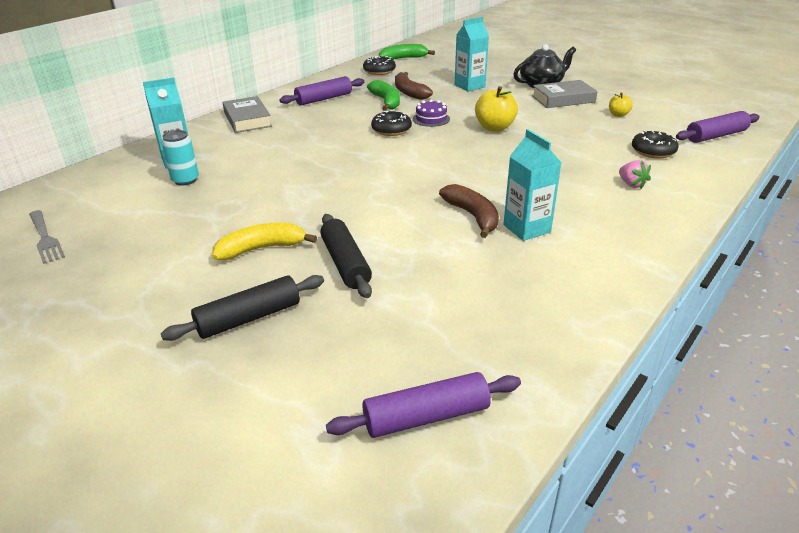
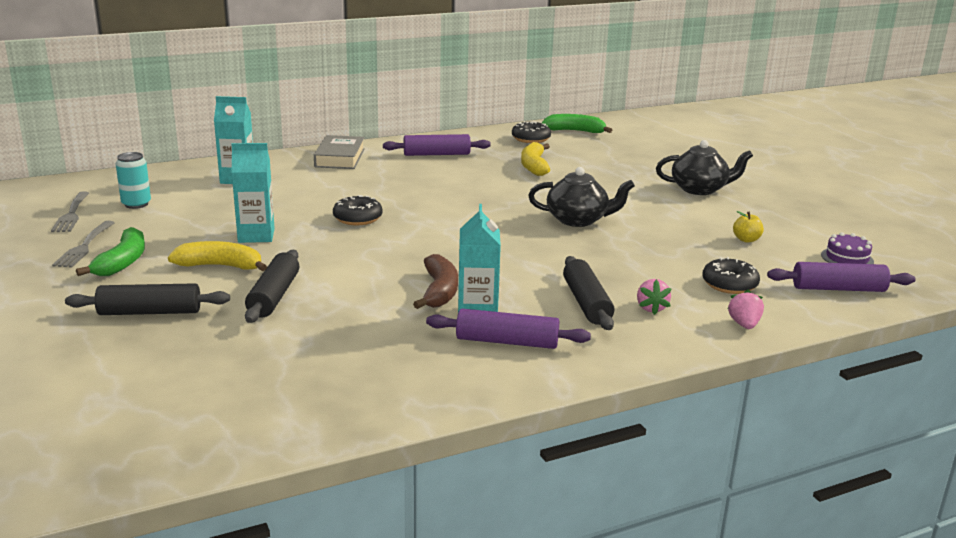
camera: 25 degrees right, 10 degrees down
turquoise can [162,130,199,186] -> turquoise can moved to [116,152,151,209]
purple rolling pin [326,372,521,438] -> purple rolling pin moved to [426,308,591,349]
green banana [367,80,400,111] -> green banana moved to [76,227,145,276]
black donut [371,110,412,136] -> black donut moved to [333,195,383,225]
brown banana [395,72,433,100] -> yellow banana [521,142,550,176]
purple cake [413,99,450,127] -> purple cake moved to [821,232,874,264]
turquoise carton [455,17,489,92] -> turquoise carton moved to [231,143,275,243]
yellow apple [475,86,518,132] -> black teapot [528,167,635,227]
grey book [532,80,598,108] -> none
none -> grey fork [52,221,115,268]
none -> black rolling pin [563,256,614,330]
none -> pink strawberry [728,289,764,329]

